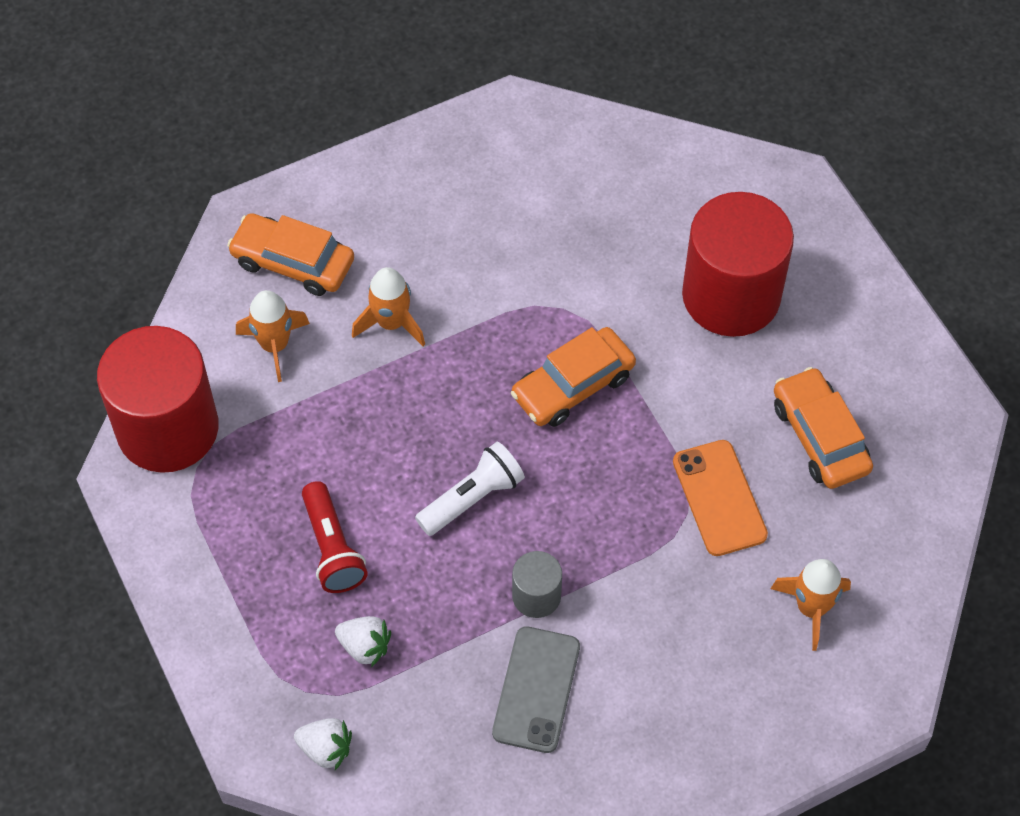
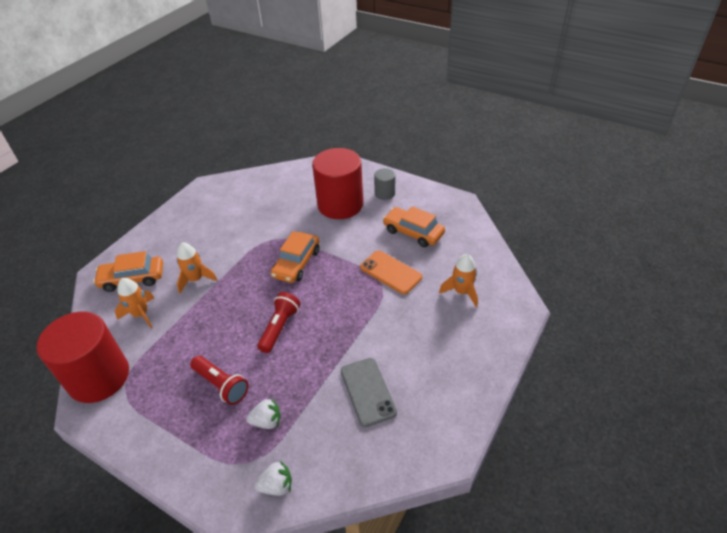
camera: 30 degrees left, 15 degrees down
white flashlight [415,442,525,536] -> red flashlight [257,292,300,353]
grey cylinder [512,551,562,618] -> grey cylinder moved to [374,168,395,200]

